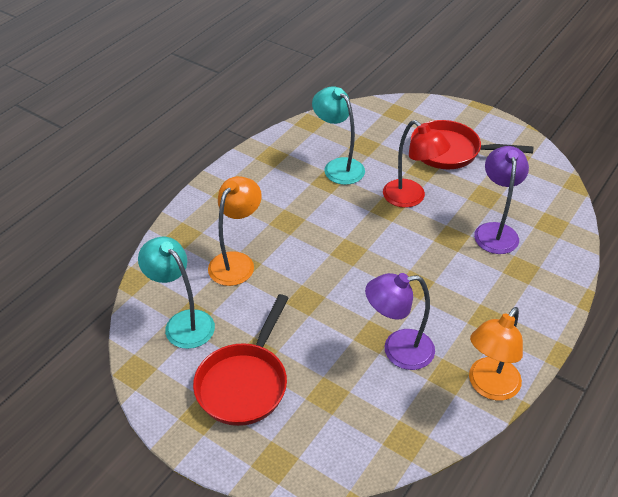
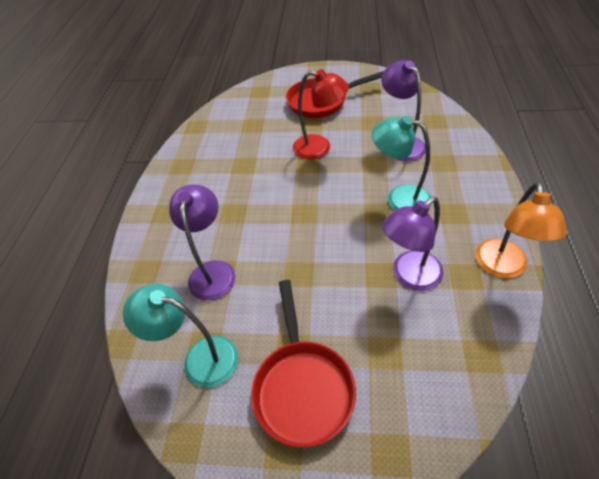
camera: 25 degrees left, 5 degrees up
orange lamp [208,176,262,286] -> purple lamp [169,185,235,301]
turquoise lamp [312,86,365,185] -> turquoise lamp moved to [372,116,432,211]

